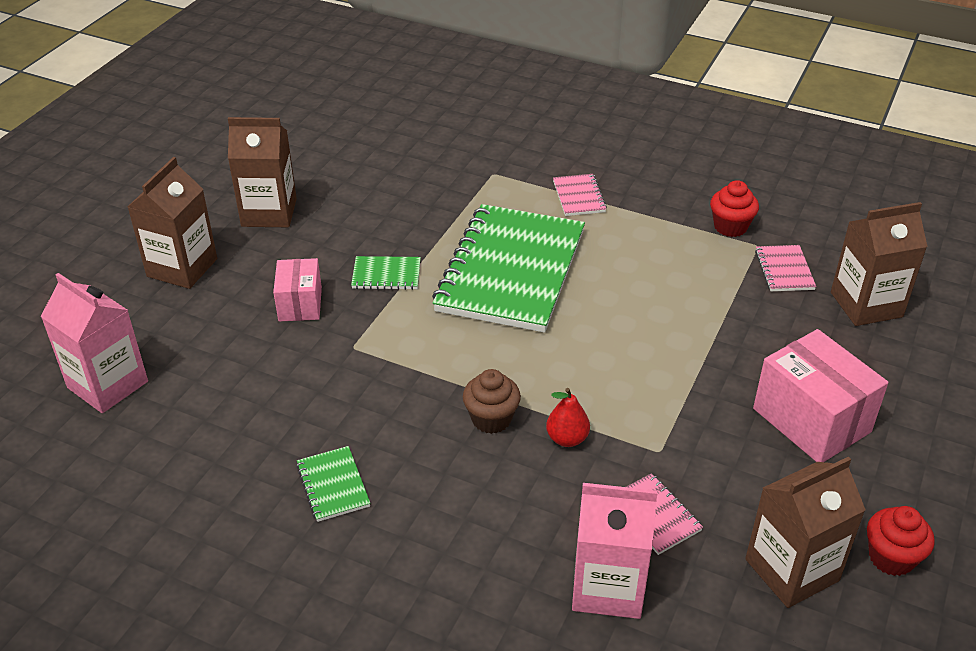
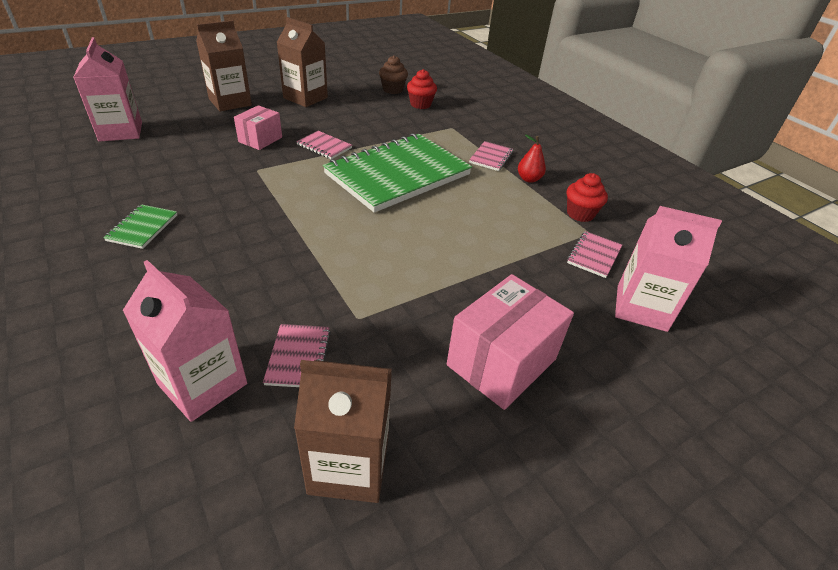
camera: 30 degrees right, 0 degrees up
green notebook [351,256,421,290] -> pink notebook [296,131,352,159]
brown cupcake [463,369,521,434] -> brown cupcake moved to [379,55,408,94]
red pear [546,388,590,447] -> red pear moved to [518,135,546,183]
pink box [753,329,888,462] -> pink box turned 45 degrees clockwise [447,274,574,410]
brown carton [831,202,928,326] -> pink carton [615,206,722,332]
red cupcake [867,506,935,576] -> red cupcake moved to [407,69,437,109]

